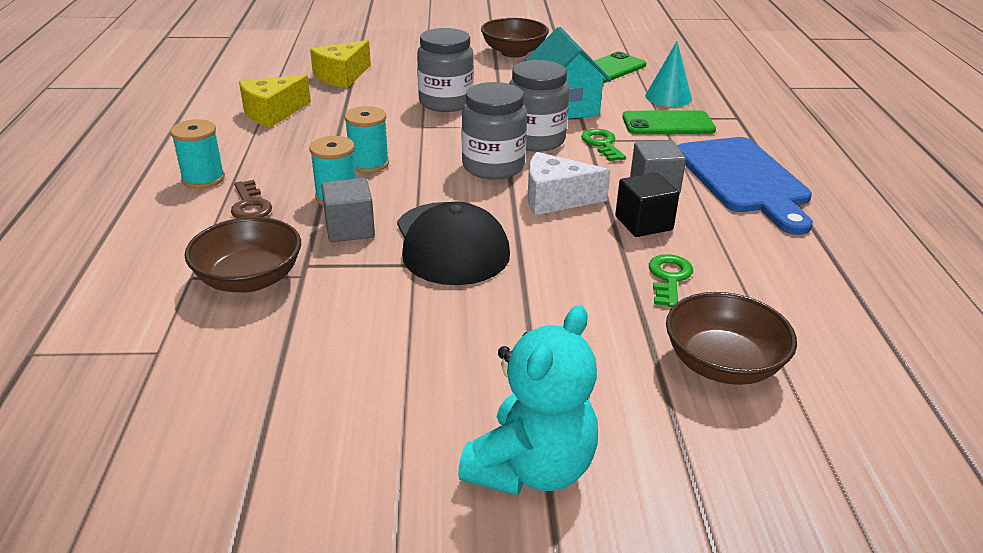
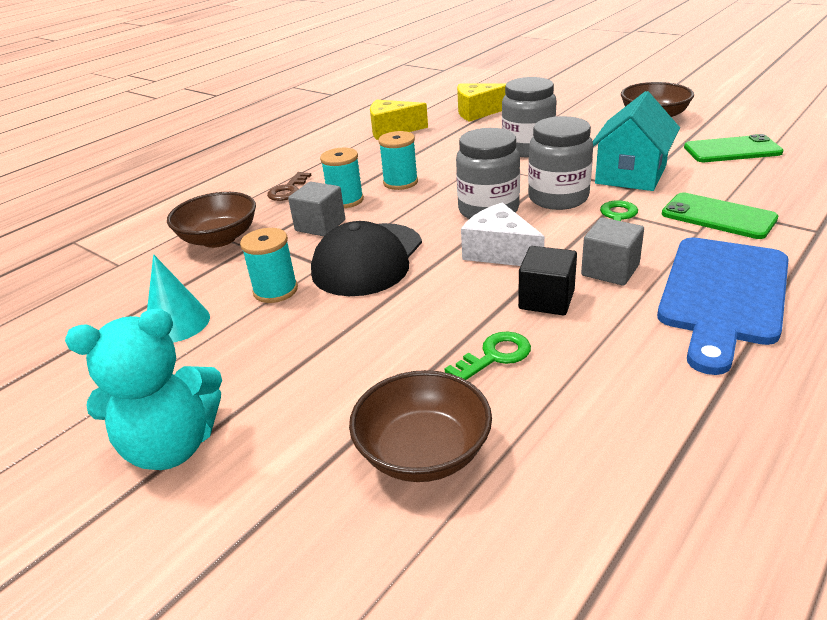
camera: 45 degrees right, 0 degrees up
turquoise spool [170,119,225,189] -> turquoise spool moved to [240,228,298,303]
turquoise cone [645,41,692,107] -> turquoise cone moved to [147,254,210,343]

